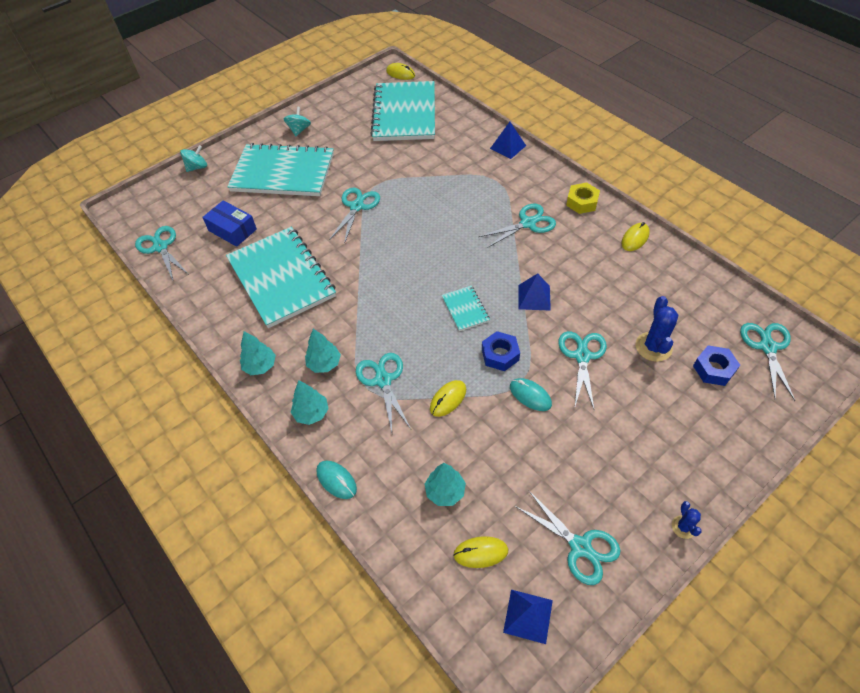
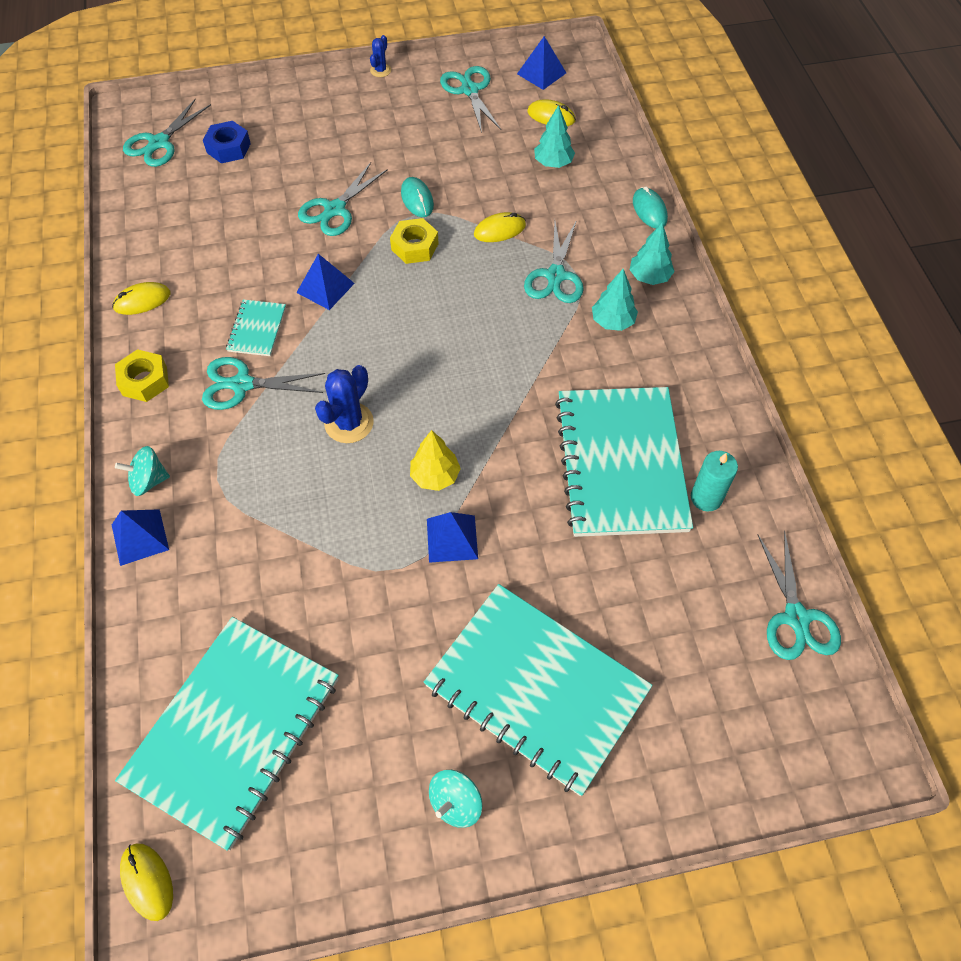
camera: 155 degrees left, 5 degrees up
turquoise spinning top [180,145,207,172] -> turquoise spinning top moved to [115,446,170,496]
blue box [202,200,257,247] -> none
turquoise tree [240,331,276,375] -> none
turquoise scissors [329,188,380,244] -> blue pyramid [427,512,478,563]
turquoise notebook [442,286,490,331] -> turquoise notebook moved to [226,299,286,356]
blue nut [482,331,520,371] -> yellow nut [390,218,439,264]
blue cactus [636,296,678,362] -> blue cactus moved to [315,365,374,443]
none -> yellow tree [410,430,461,491]
none -> turquoise candle [691,451,738,511]

